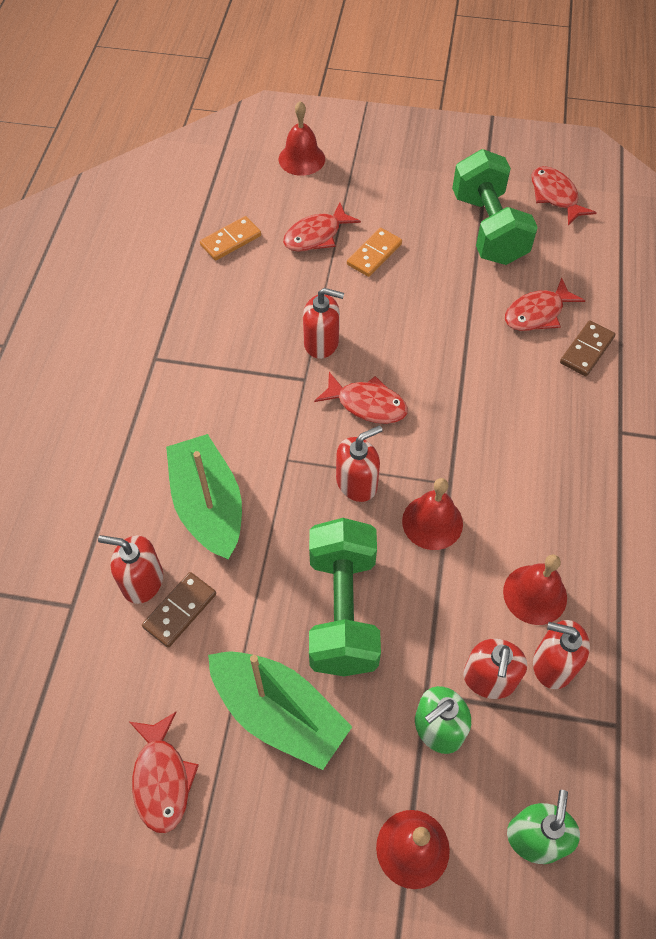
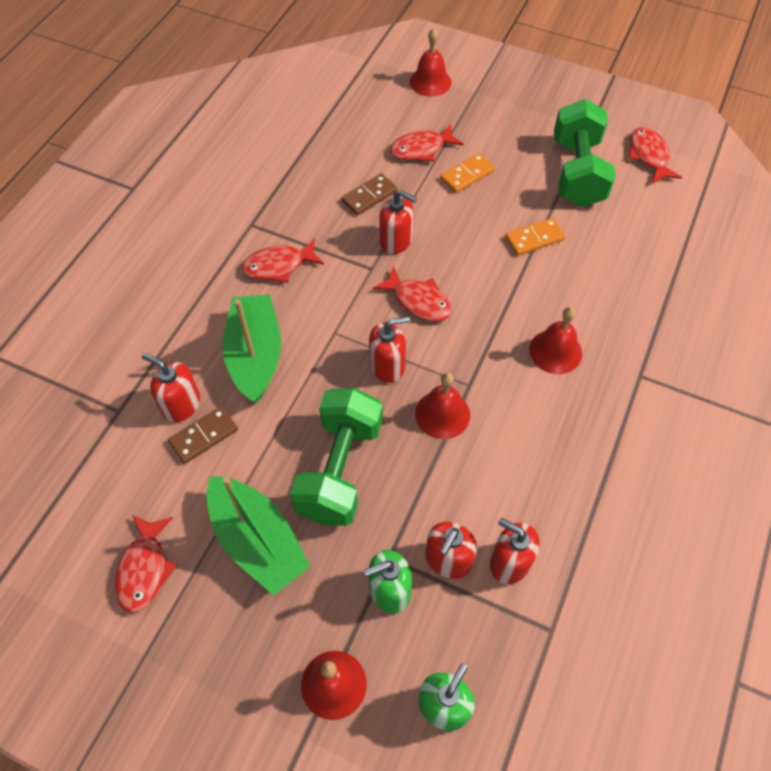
camera: 15 degrees right, 0 degrees up
orange domino [200,216,261,261] -> orange domino moved to [505,218,566,256]
red bell [503,554,567,625] -> red bell moved to [529,307,582,374]
red fish [505,277,586,331] -> red fish moved to [242,238,324,283]
brown domino [560,320,615,376] -> brown domino moved to [341,173,397,216]

